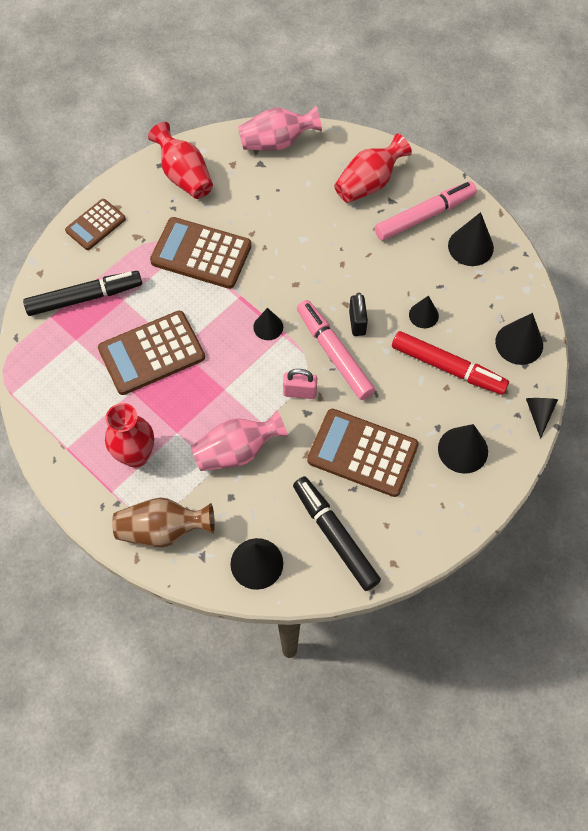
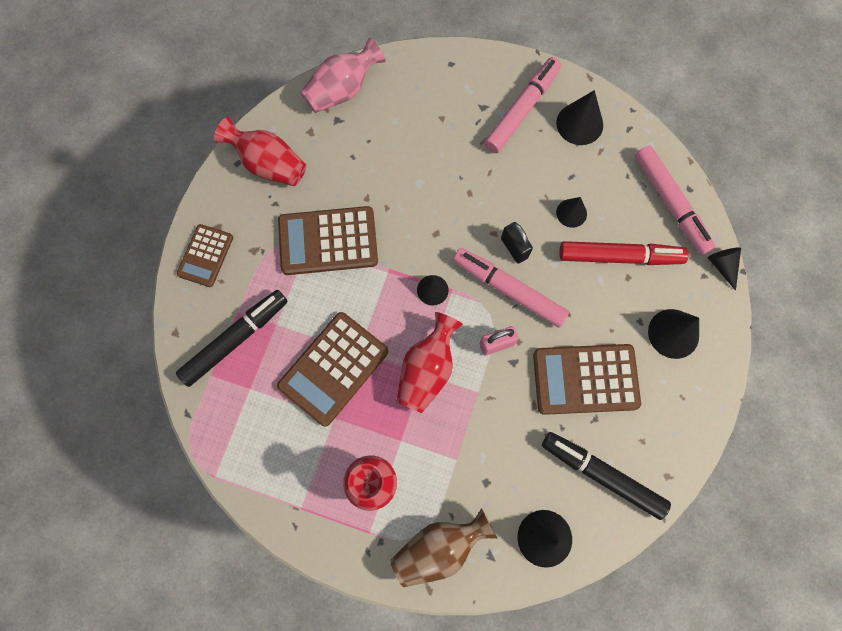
camera: 25 degrees left, 10 degrees up
pink vase [191,410,288,471] -> none
red vase [334,134,412,203] -> red vase moved to [397,312,463,413]
black cone [495,313,543,365] -> pink marker [635,146,716,255]

